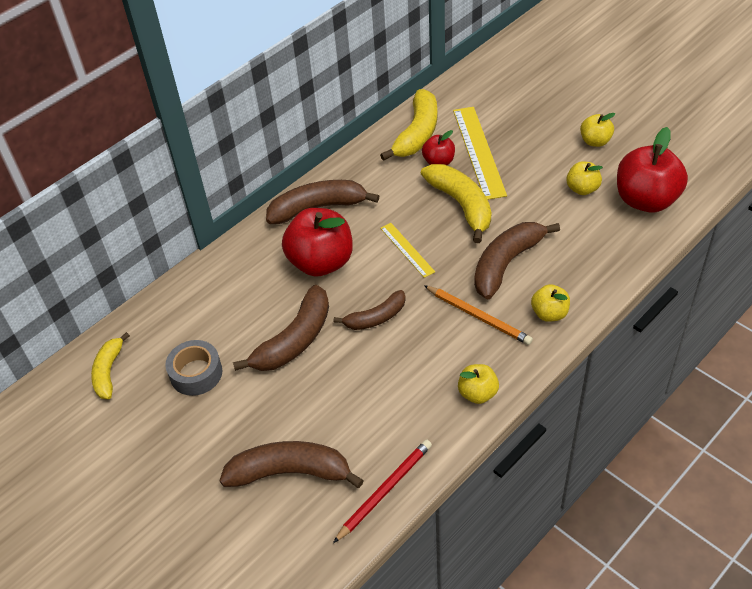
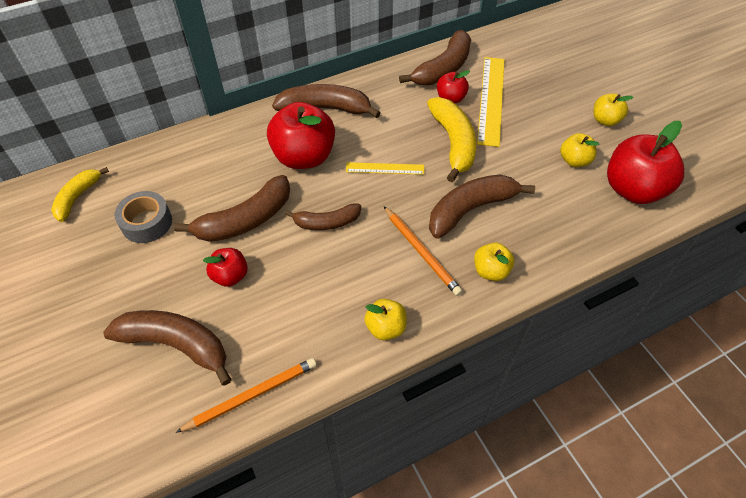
camera: 15 degrees right, 5 degrees up
red pencil [333,440,432,543] -> orange pencil [175,358,317,433]
yellow banana [380,89,437,161] -> brown banana [399,30,471,85]
yellow ruler [380,223,435,278] -> yellow ruler turned 75 degrees counterclockwise [346,162,424,175]
none -> red apple [203,248,248,287]

